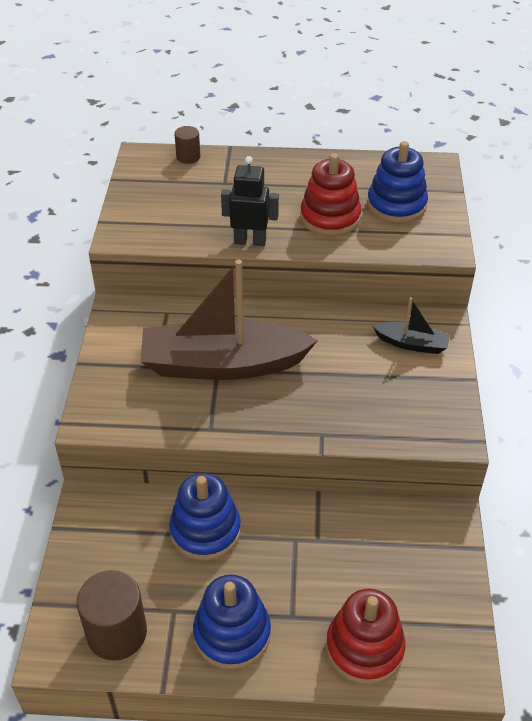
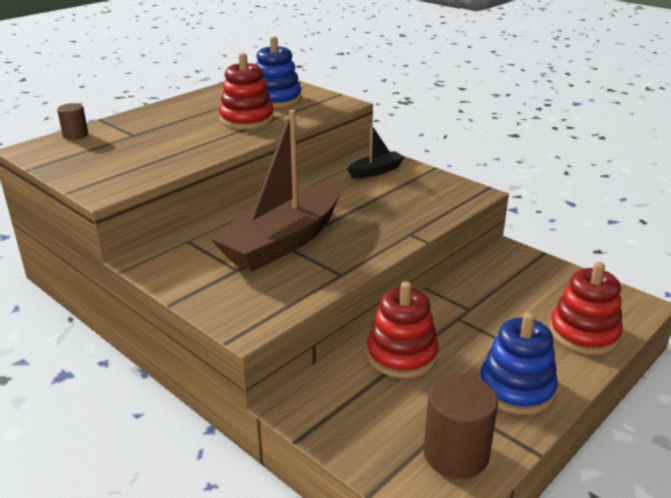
camera: 50 degrees left, 15 degrees down
blue stacking toy [169,473,241,561] -> red stacking toy [367,281,439,378]
black robot [221,156,279,246] -> none

